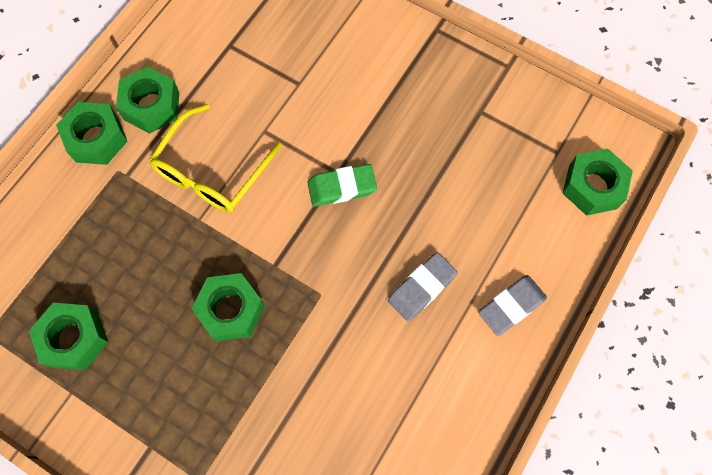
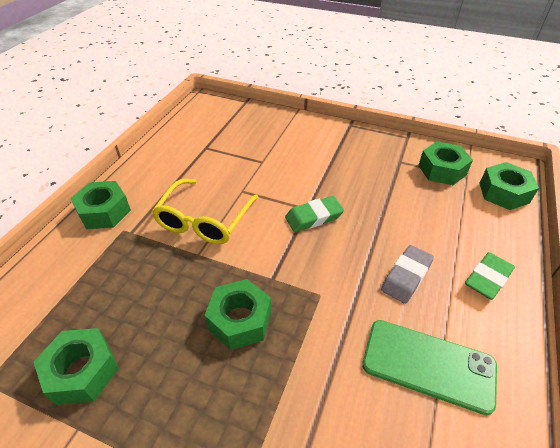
camera: 10 degrees left, 25 degrees down
green nut [116,66,179,134] -> green nut moved to [418,141,473,185]
grey eraser [478,275,547,336] -> green eraser [465,252,515,300]
none -> green phone [362,320,497,415]

